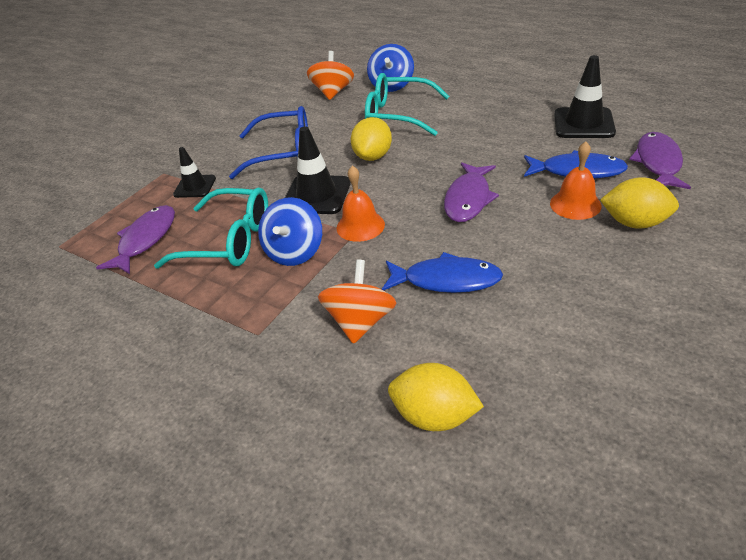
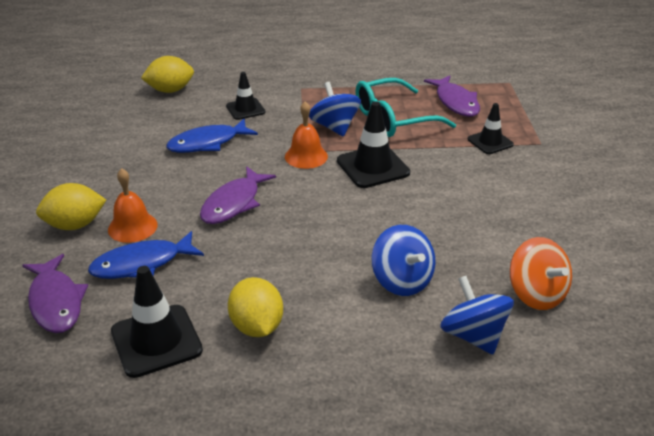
camera: 140 degrees right, 5 degrees down
blue glasses [229,106,308,179] -> none
orange spinning top [318,260,397,344] -> black traffic cone [226,72,266,120]
yellow lemon [351,117,392,161] -> yellow lemon moved to [228,277,283,337]
turquoise glasses [365,73,450,136] -> blue spinning top [372,225,435,296]
purple fish [444,162,499,222] -> purple fish turned 135 degrees counterclockwise [200,166,276,224]

